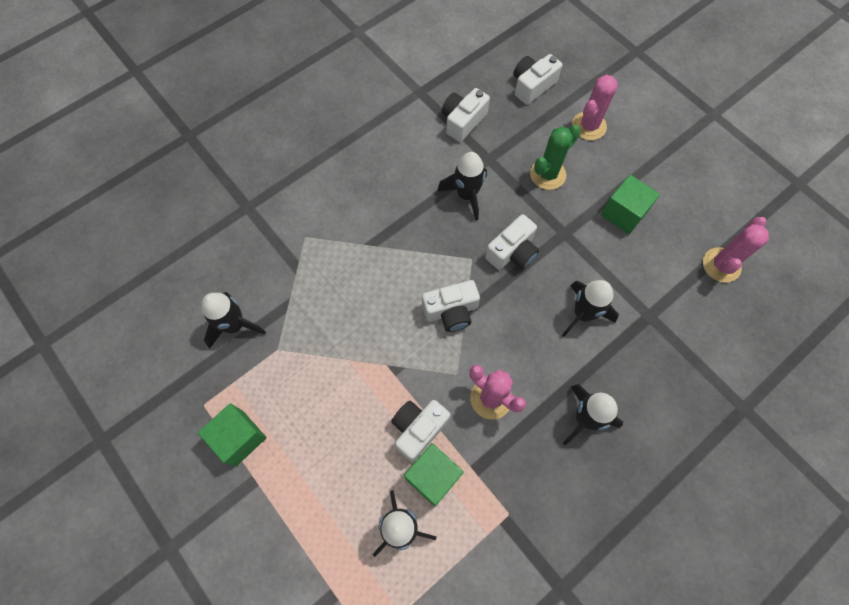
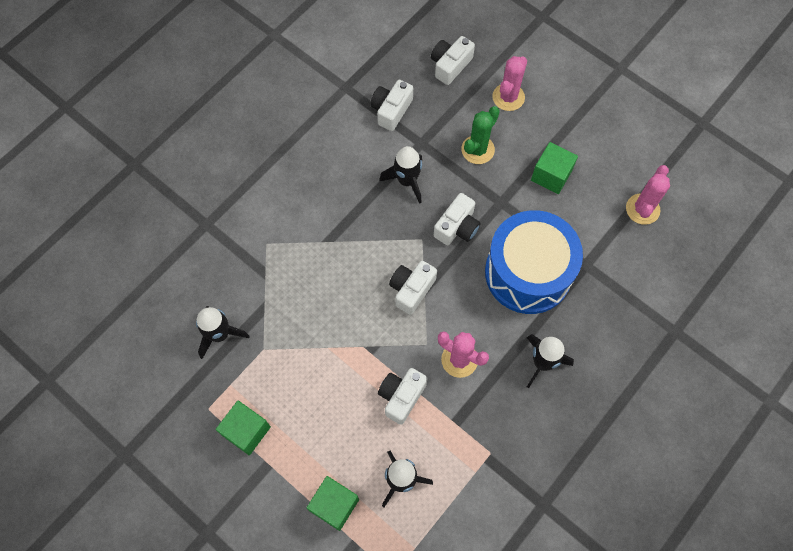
camera: 10 degrees left, 0 degrees up
green cube [404,443,464,506] -> green cube moved to [307,476,359,531]
white camera [422,280,480,332] -> white camera turned 150 degrees clockwise [389,261,437,315]
black rocket [562,280,619,337] -> blue drum [485,210,583,314]

